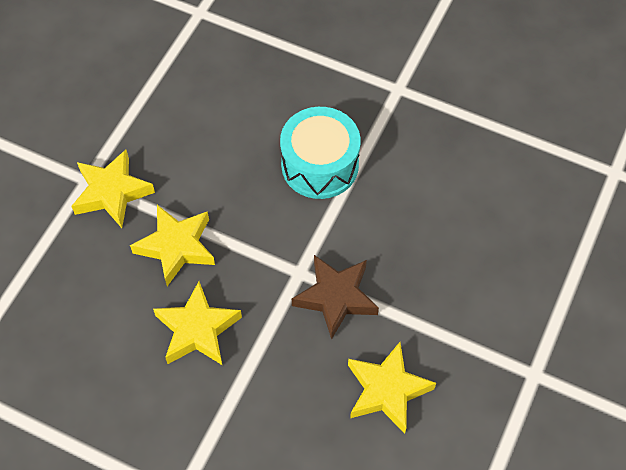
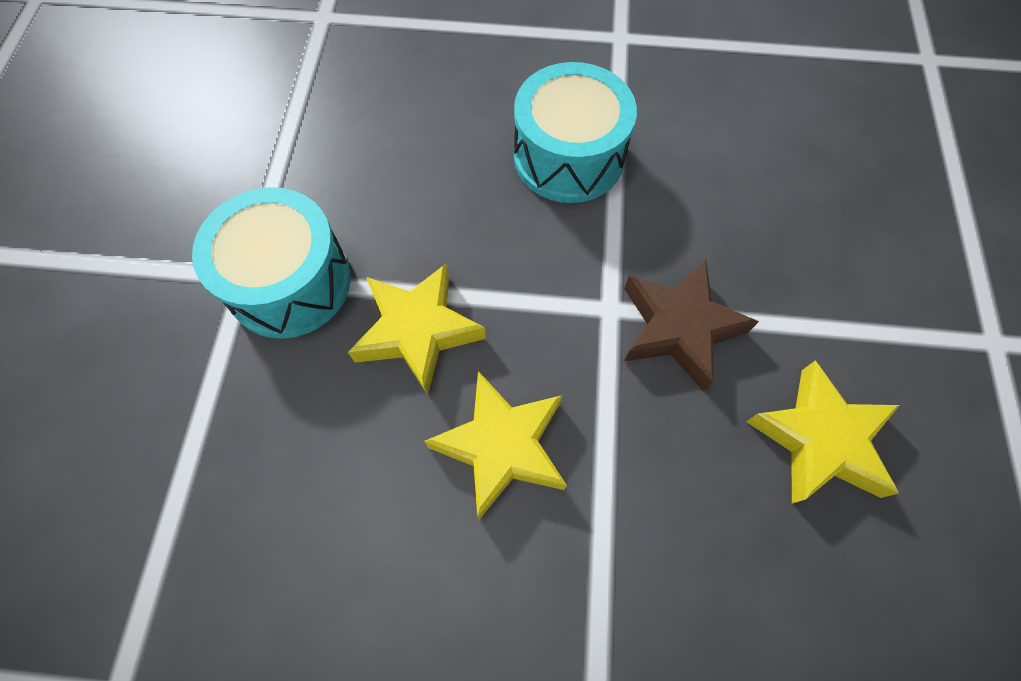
camera: 20 degrees left, 5 degrees up
yellow star [71,149,155,228] -> turquoise drum [192,187,351,339]

